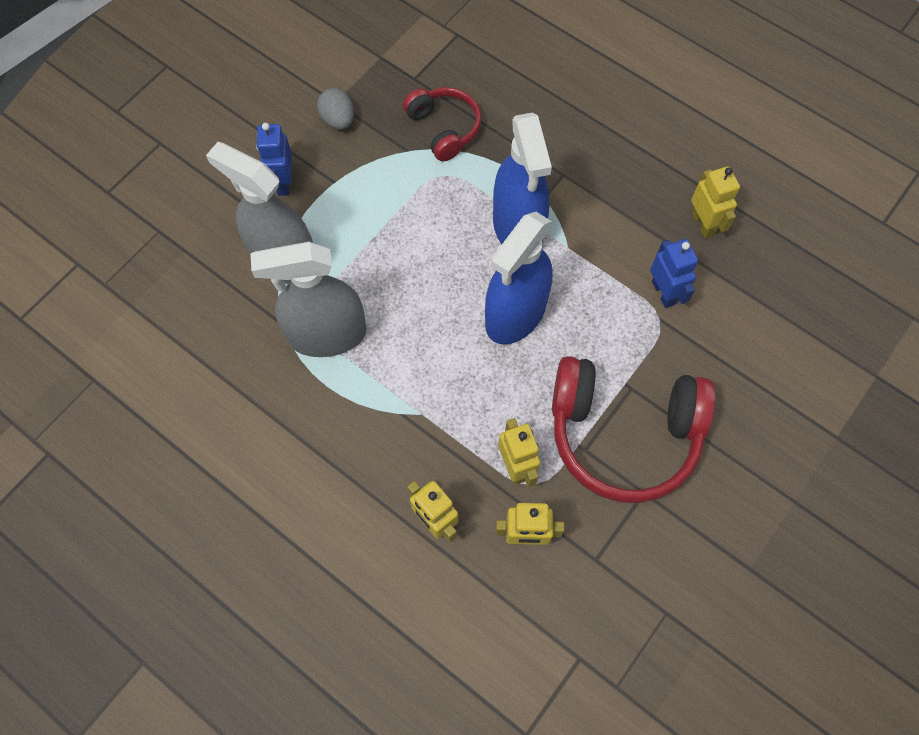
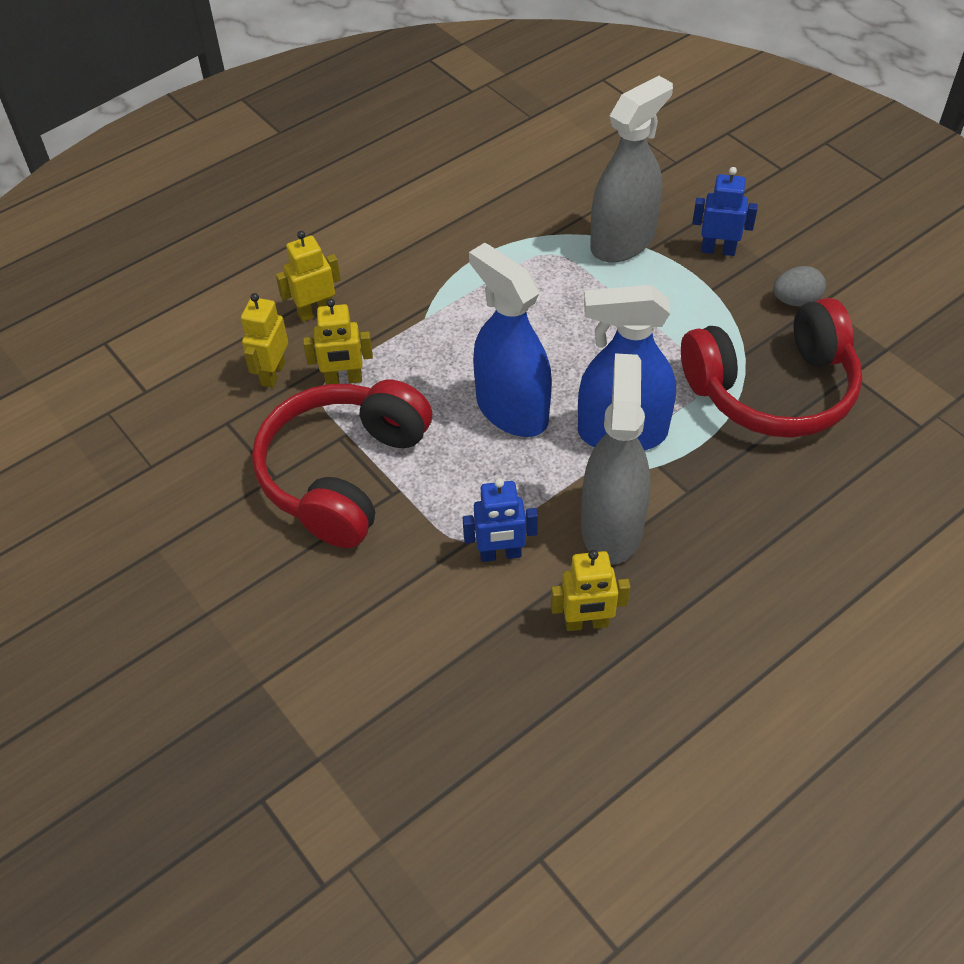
camera: 105 degrees right, 15 degrees down
grey spray bottle [250,242,366,357] -> grey spray bottle moved to [581,353,651,565]
red headphones [403,87,481,161] -> red headphones [681,298,862,438], size x1.81

